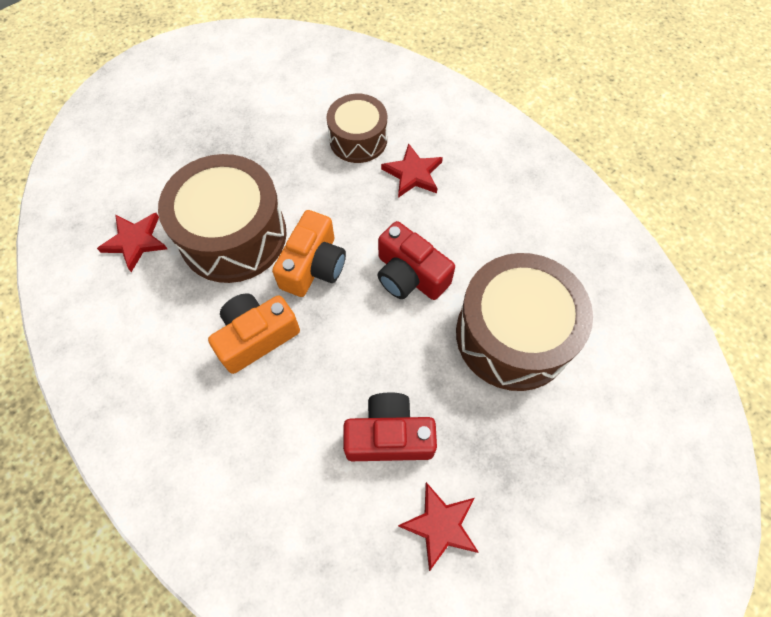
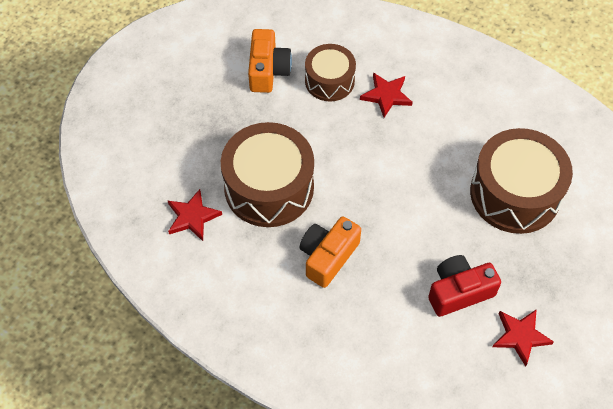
camera: 20 degrees left, 5 degrees down
orange camera [272,210,346,297] -> orange camera moved to [248,29,292,93]
red camera [378,221,455,300] -> none

